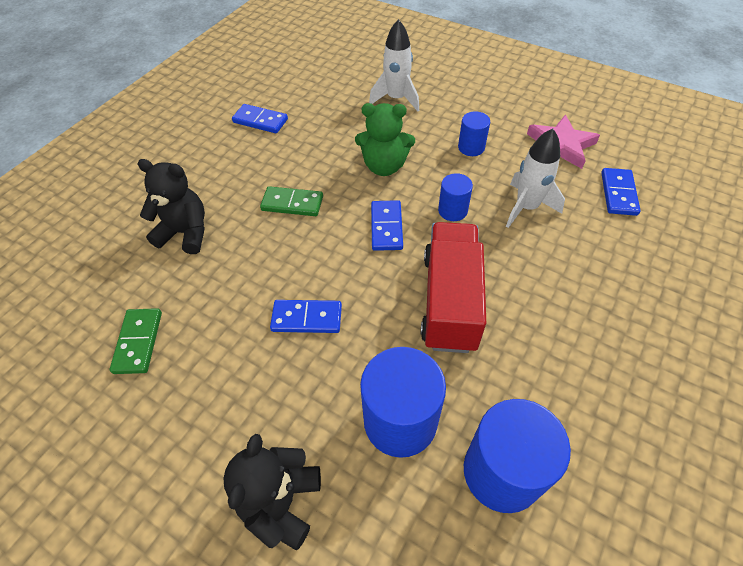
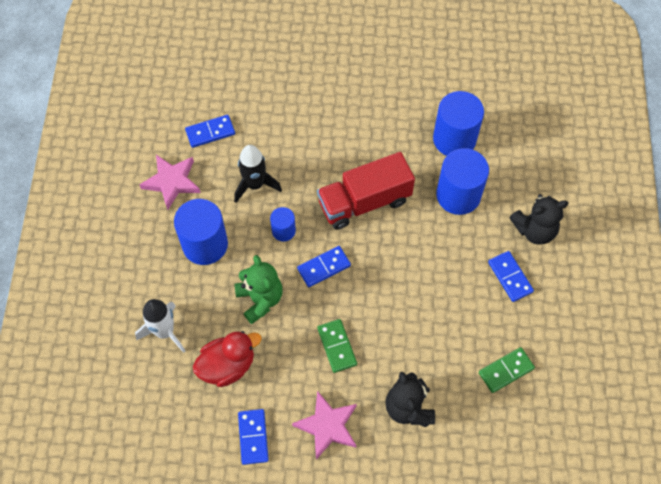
camera: 120 degrees left, 10 degrees up
blue domino [270,300,342,333] -> blue domino moved to [488,251,534,302]
blue cylinder [458,111,490,156] -> blue cylinder [174,199,228,265], size x1.90
white rocket [506,129,565,228] -> black rocket [234,145,282,203]
none -> red duck [193,331,262,387]
none -> pink star [292,391,357,460]

